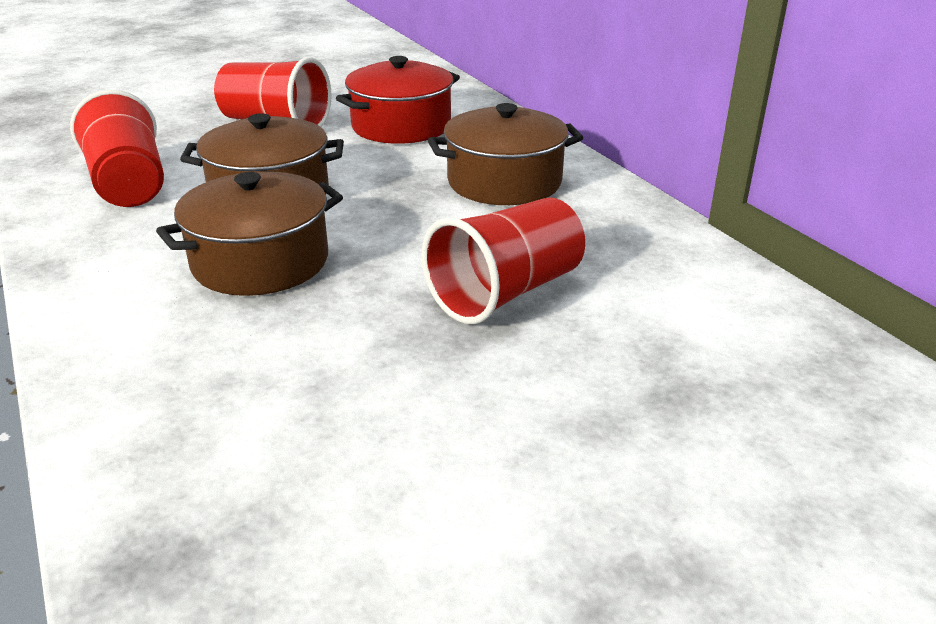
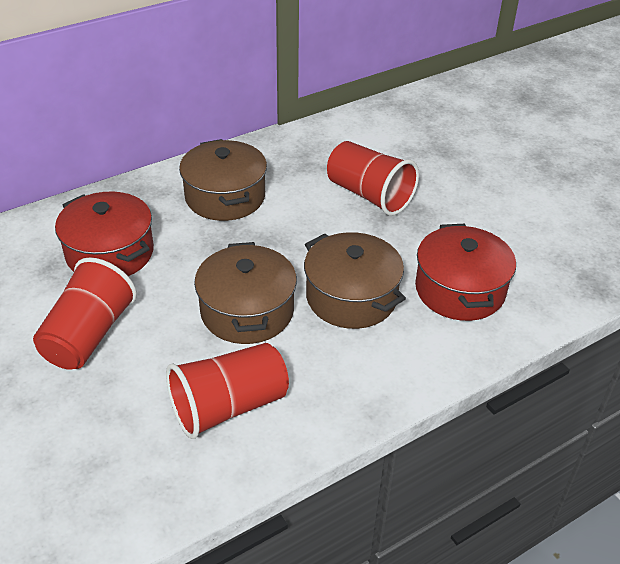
camera: 95 degrees left, 10 degrees up
none -> red pot [415,224,516,321]

